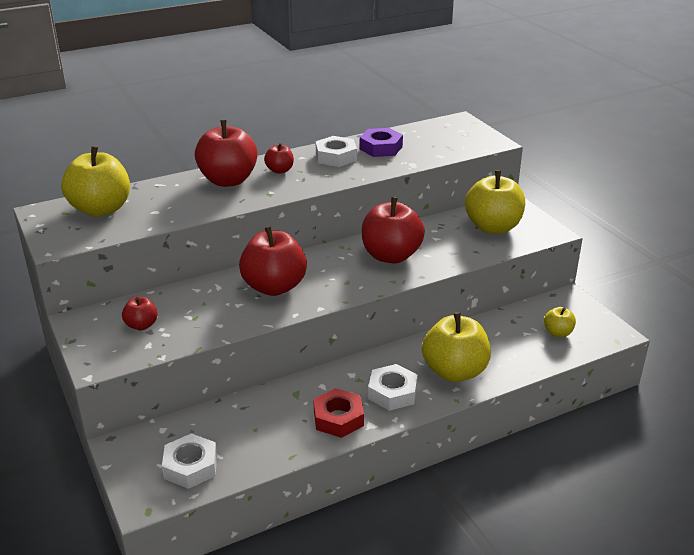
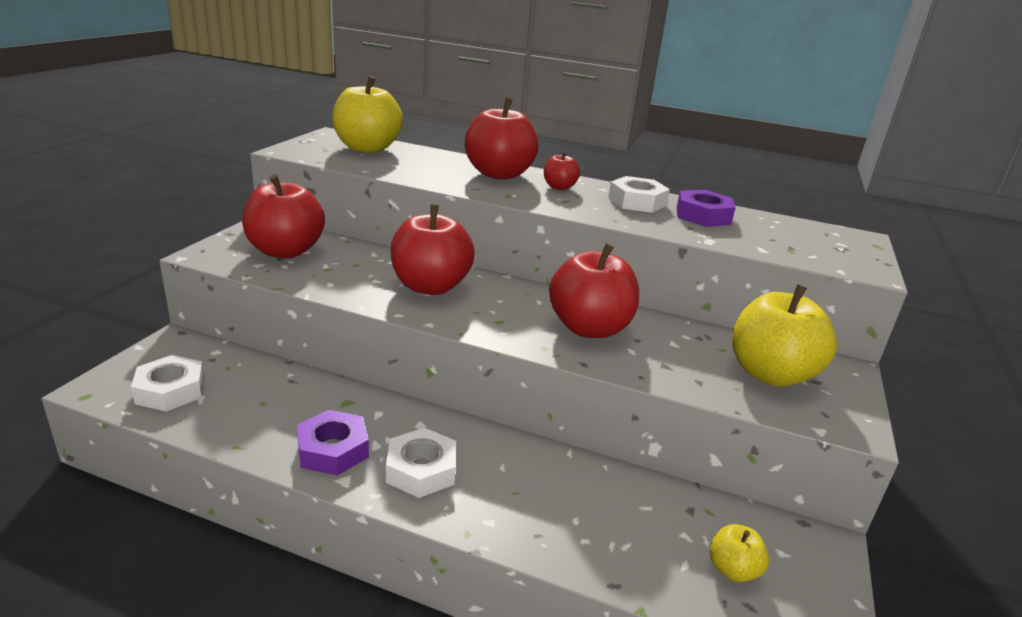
camera: 45 degrees right, 5 degrees down
red apple [122,297,157,330] -> red apple [242,174,325,258], size x2.05
red nut [313,388,364,438] -> purple nut [297,410,369,476]
yellow apple [422,312,491,382] -> none

